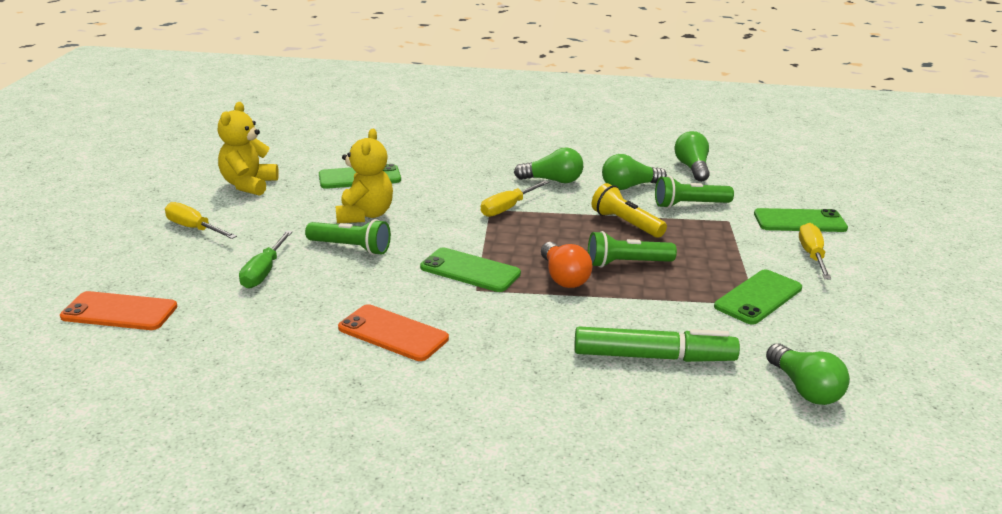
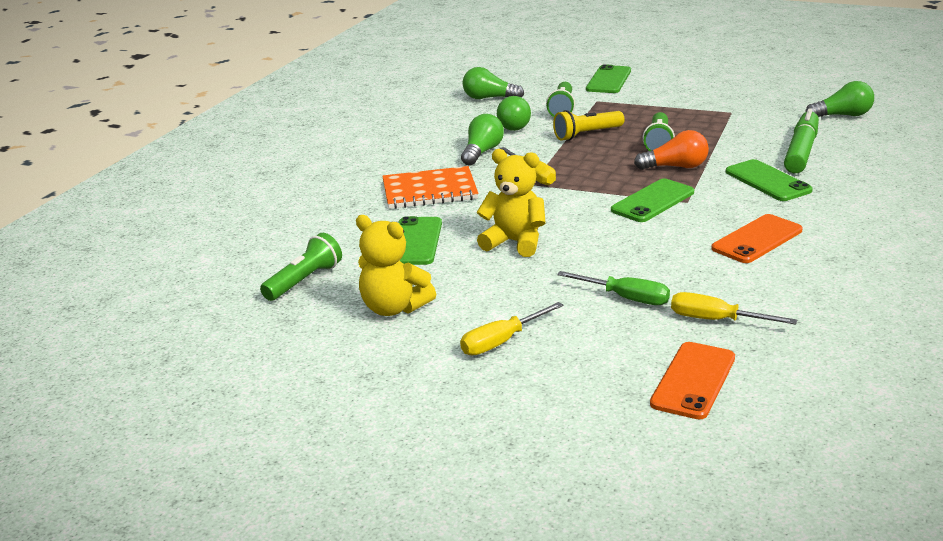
camera: 70 degrees left, 0 degrees up
green flashlight [305,219,391,255] -> green flashlight moved to [260,233,342,301]
green phone [714,269,802,325] -> green phone moved to [726,159,813,201]
yellow screwdriver [799,223,831,280] -> yellow screwdriver moved to [671,292,797,325]
none -> orange notebook [382,166,479,209]

